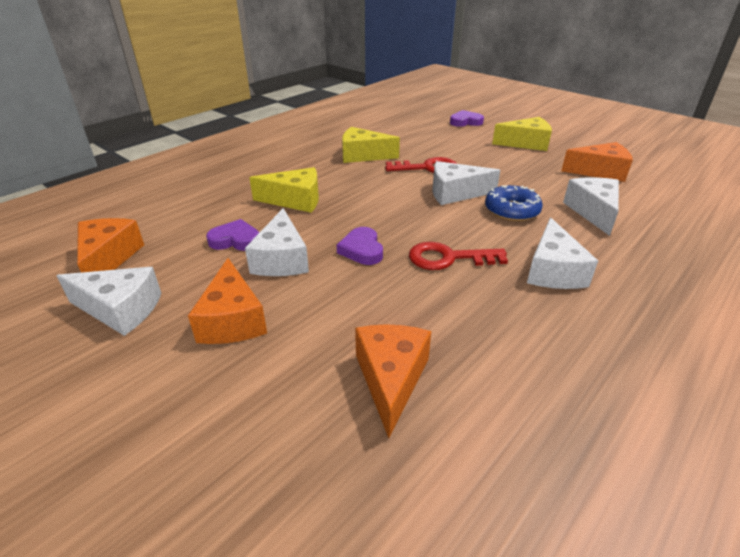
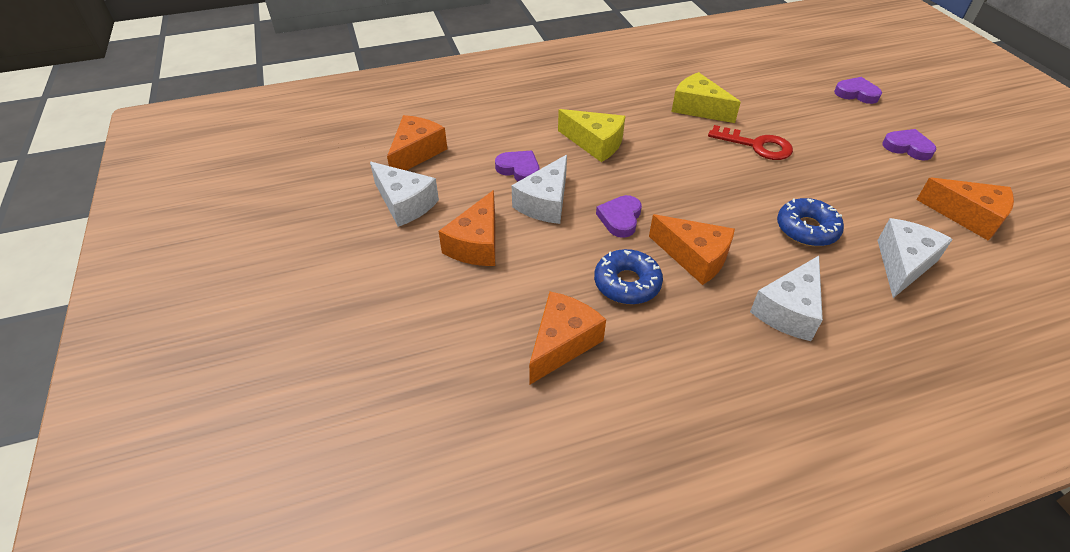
camera: 30 degrees right, 10 degrees up
red key [409,242,508,270] -> orange cheese [649,214,735,285]
white cheese [433,161,500,205] -> none
yellow cheese [492,117,552,151] -> purple heart [883,129,936,160]
none -> blue donut [594,249,663,304]

